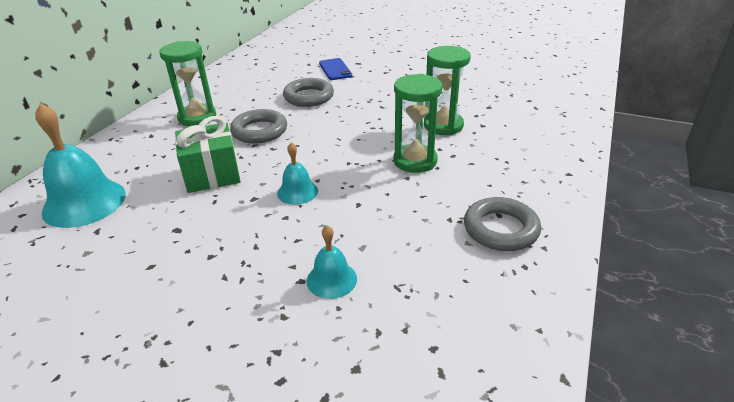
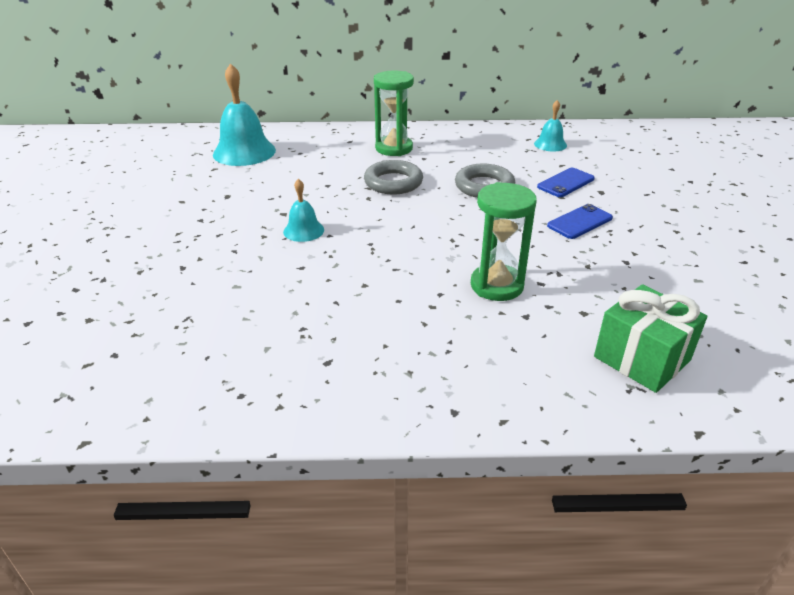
camera: 65 degrees right, 0 degrees up
green gift [175,116,241,193] -> green gift moved to [594,284,707,393]
turquoise bell [307,225,357,299] -> turquoise bell moved to [534,100,567,151]
green hourglass [393,74,442,173] -> none
grey ring [464,197,541,251] -> none
none -> blue phone [547,204,613,239]

